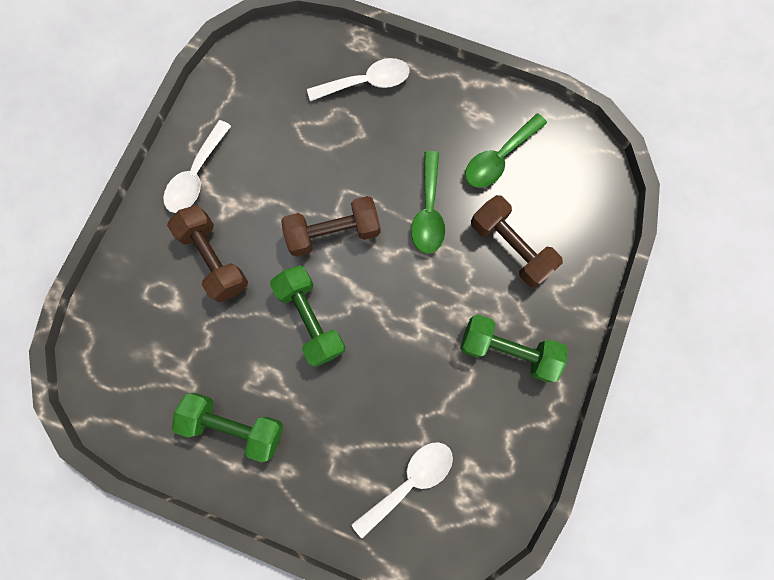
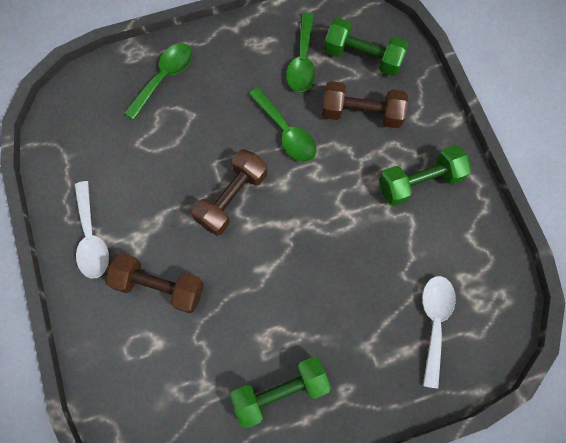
camera: 40 degrees left, 5 degrees down
green dumbbell [270,265,345,367] -> green dumbbell moved to [324,18,408,76]
white spoon [307,58,410,101] -> green spoon [124,43,192,120]

